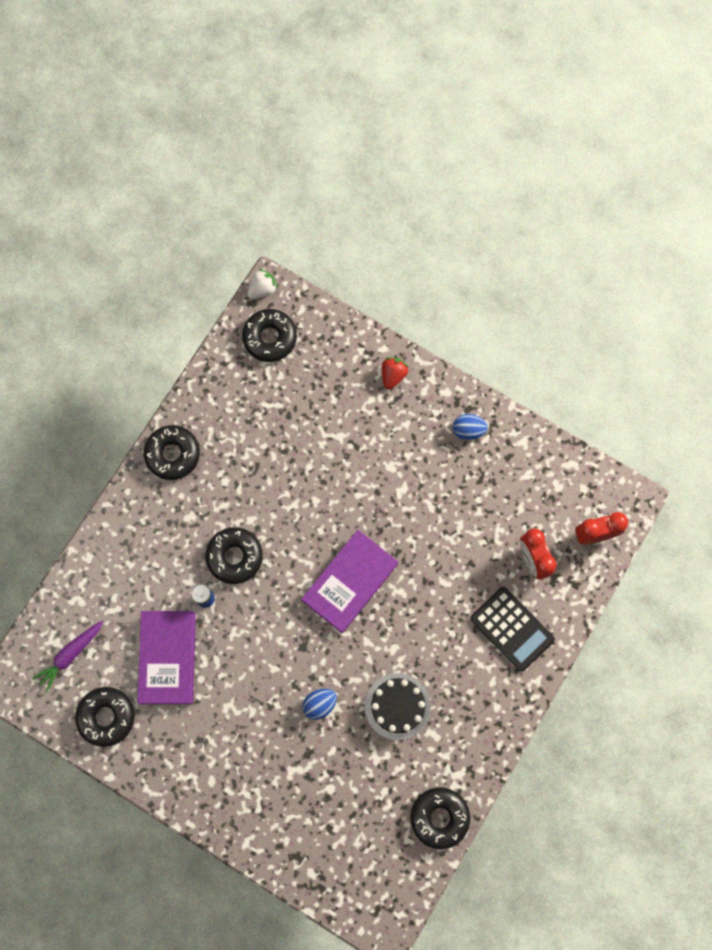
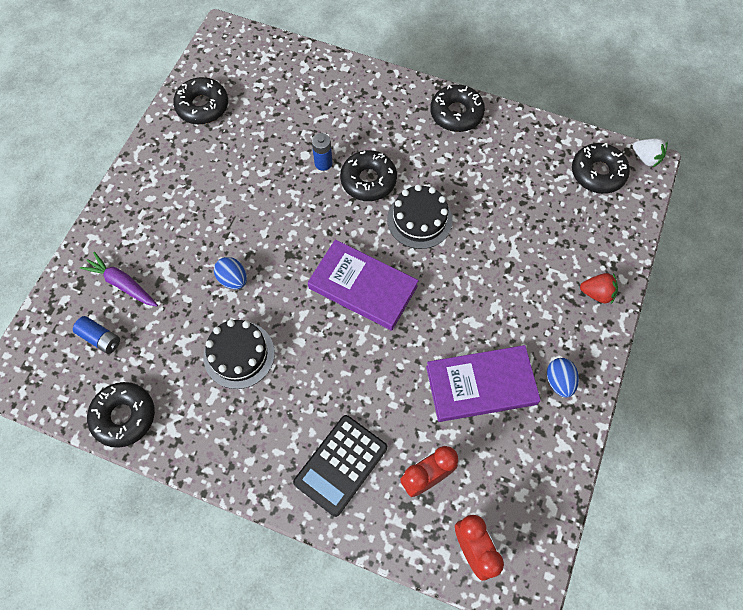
camera: 80 degrees right, 10 degrees down
purple carrot [32,621,103,692] -> purple carrot moved to [80,252,158,307]
purple book [137,611,196,704] -> purple book moved to [426,345,541,422]
none -> blue battery [73,316,120,354]
none -> black cake [387,184,453,249]

